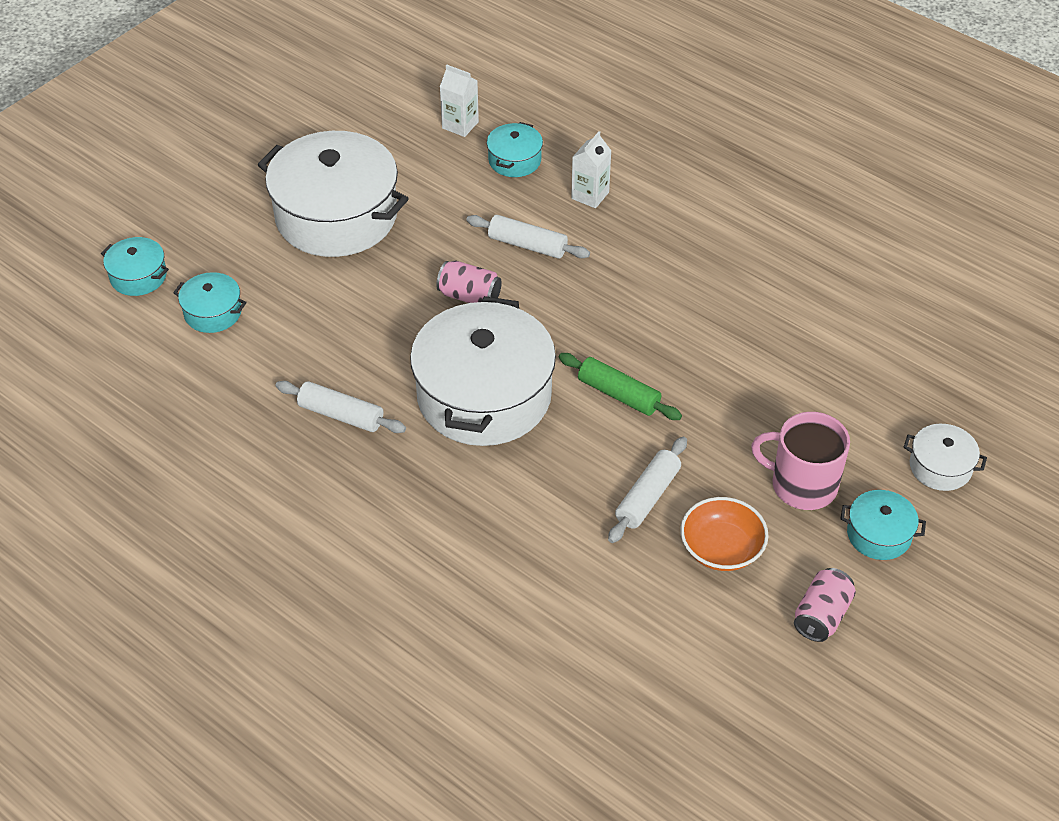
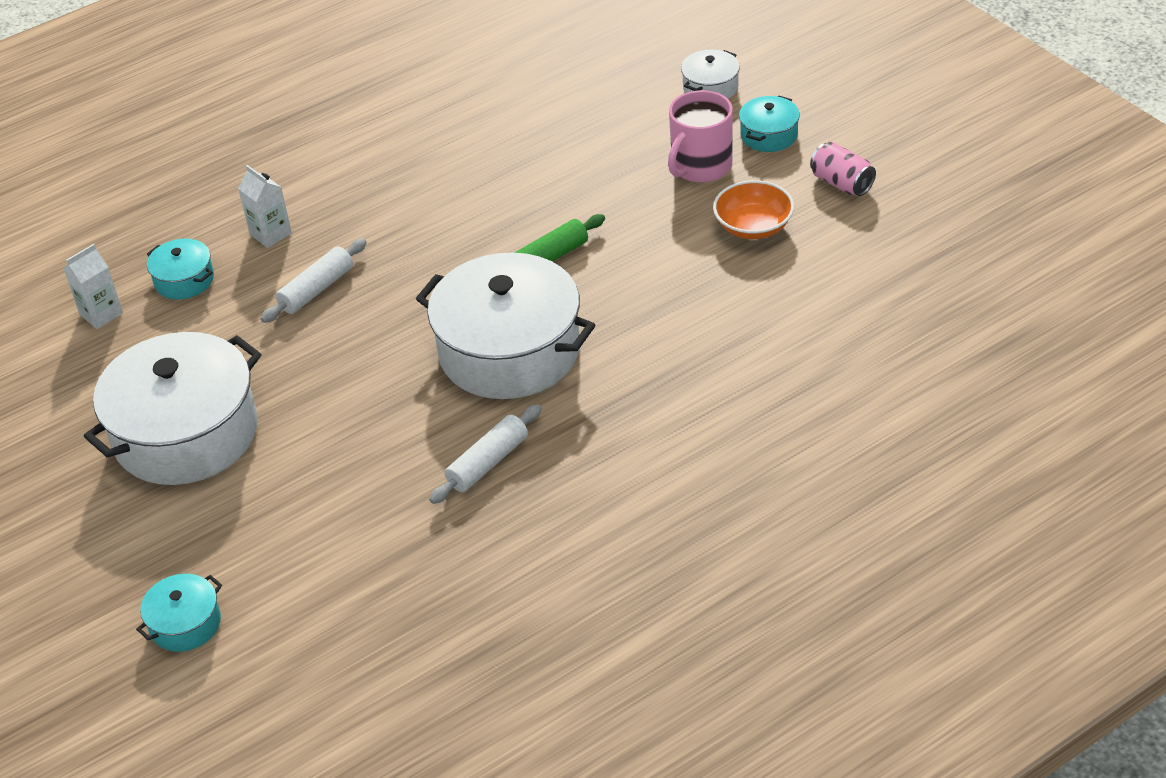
camera: 70 degrees left, 5 degrees down
turquoise pot [173,272,247,333] -> none
pink can [436,260,502,303] -> none
white rolling pin [608,437,687,543] -> none

